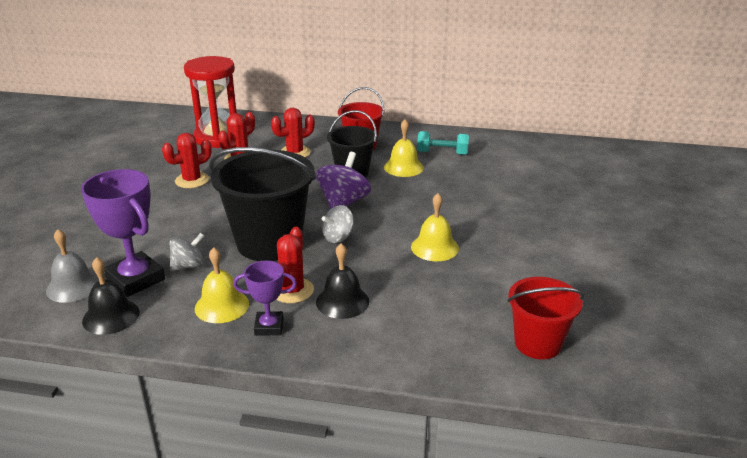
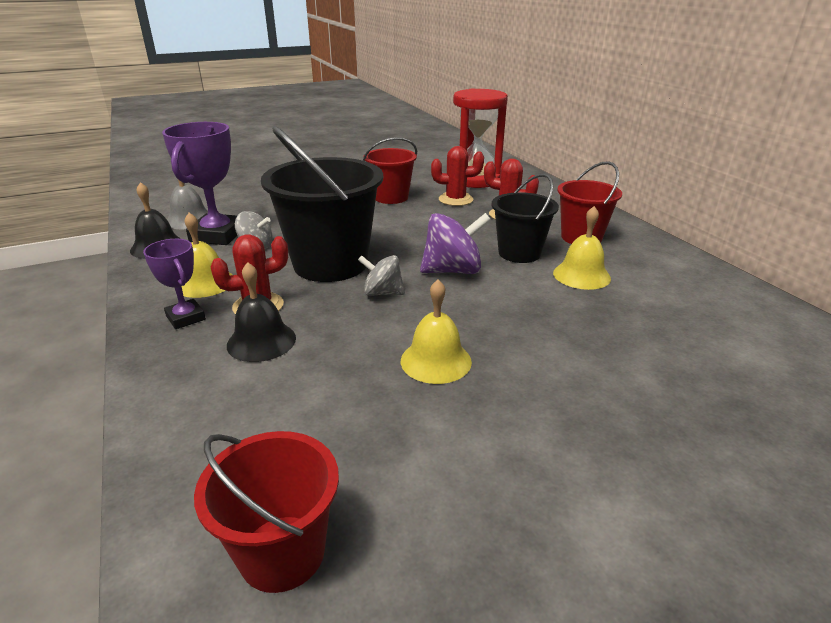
camera: 55 degrees right, 0 degrees up
red cactus [162,133,212,188] -> red bucket [363,137,417,204]
turquoise dumbbell [417,131,469,155] -> none

